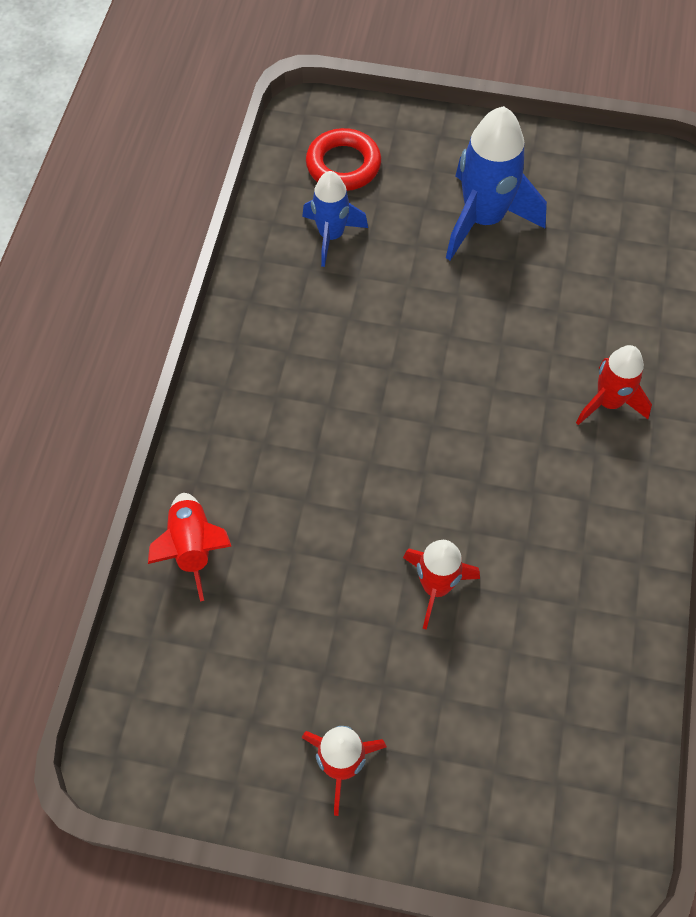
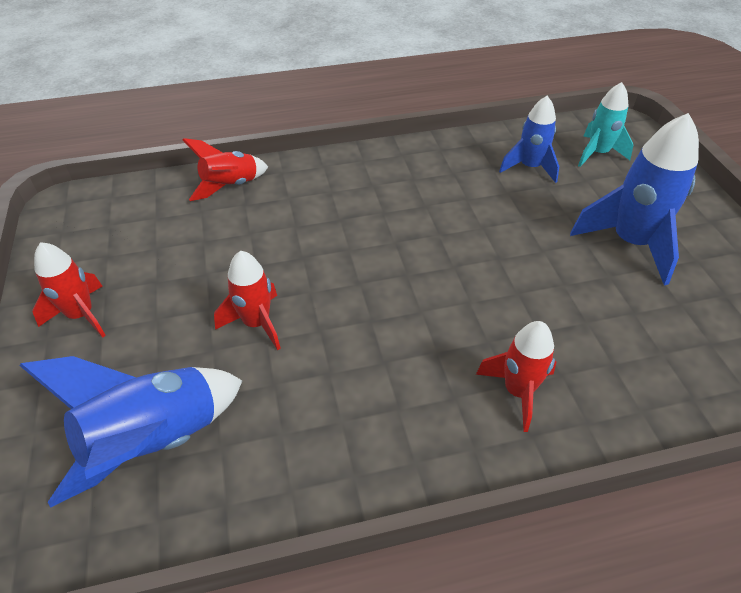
camera: 65 degrees right, 15 degrees down
red ring [306,128,381,191] -> turquoise rocket [578,82,633,167]
none -> blue rocket [20,356,243,508]

